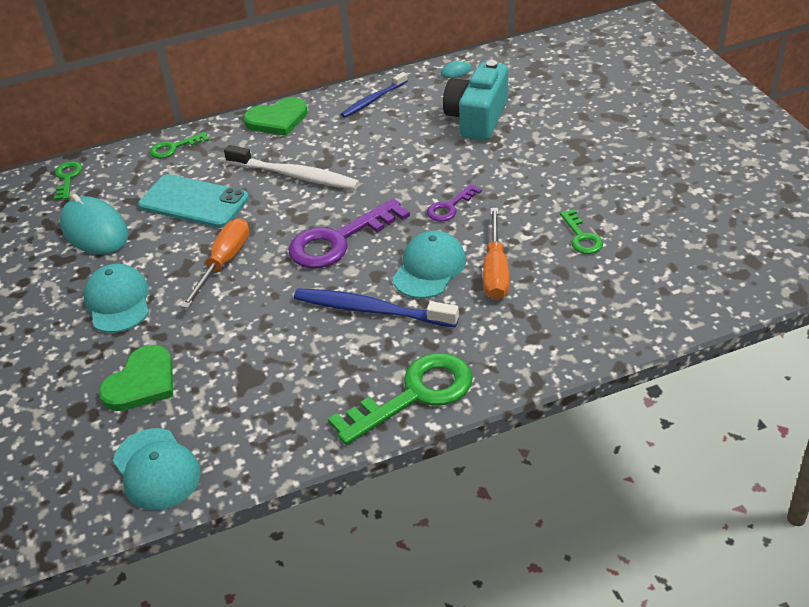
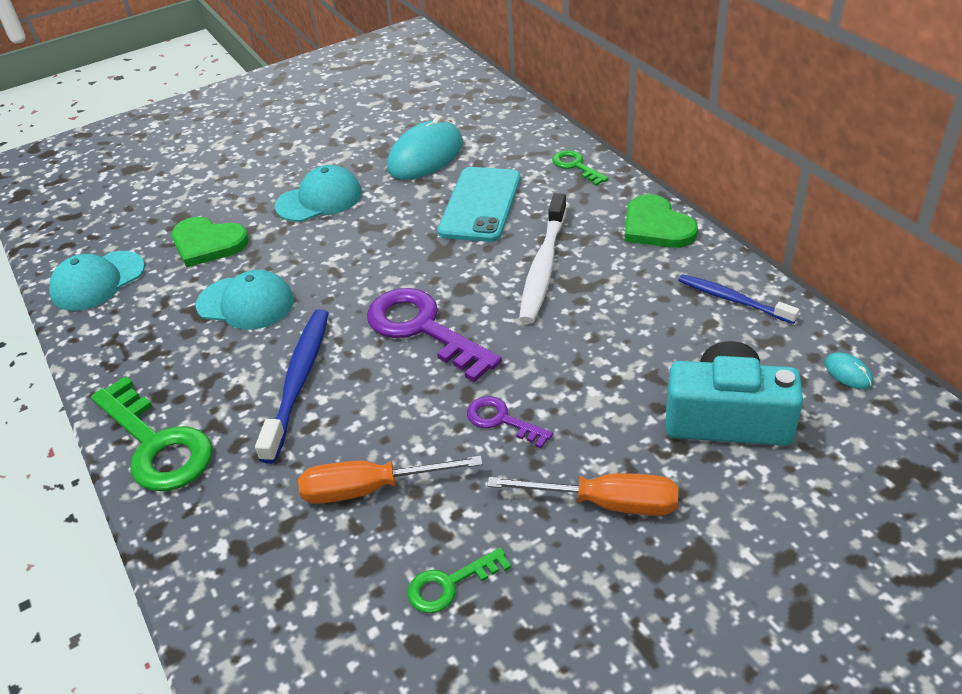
camera: 80 degrees right, 0 degrees up
green key [54,161,82,200] -> none
orange screwdriver [180,218,249,309] -> orange screwdriver moved to [487,473,678,516]
turquoise cap [393,231,466,299] -> turquoise cap moved to [196,270,294,330]

